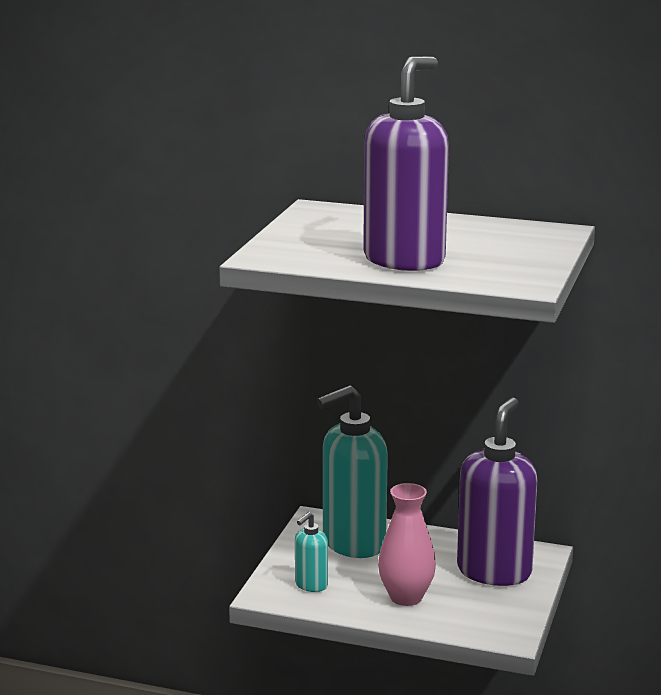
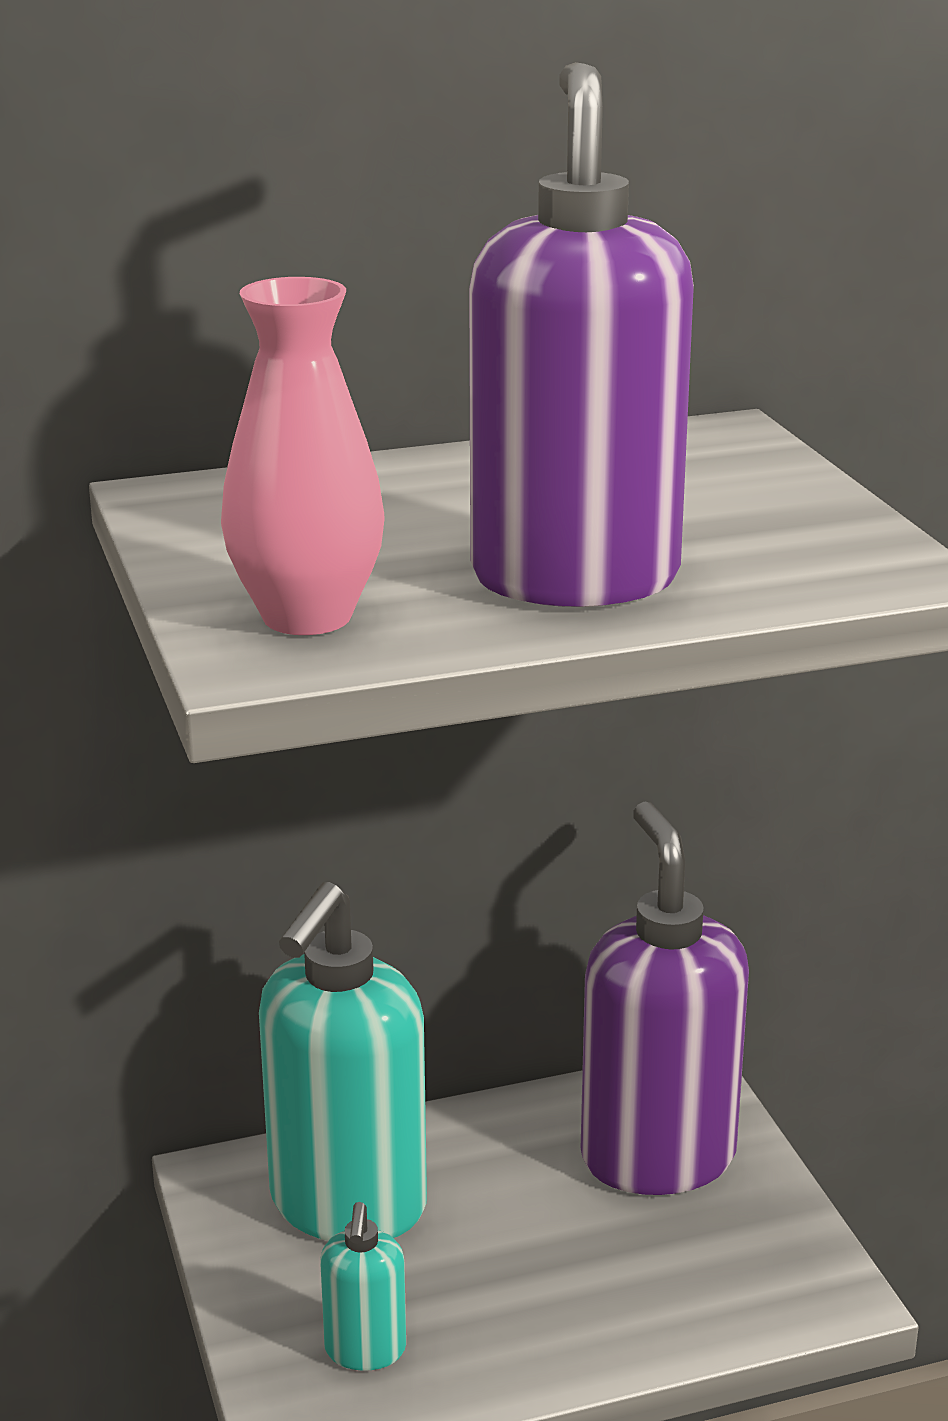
camera: 35 degrees left, 5 degrees up
pink vase [378,483,436,606] -> pink vase moved to [221,277,385,635]

